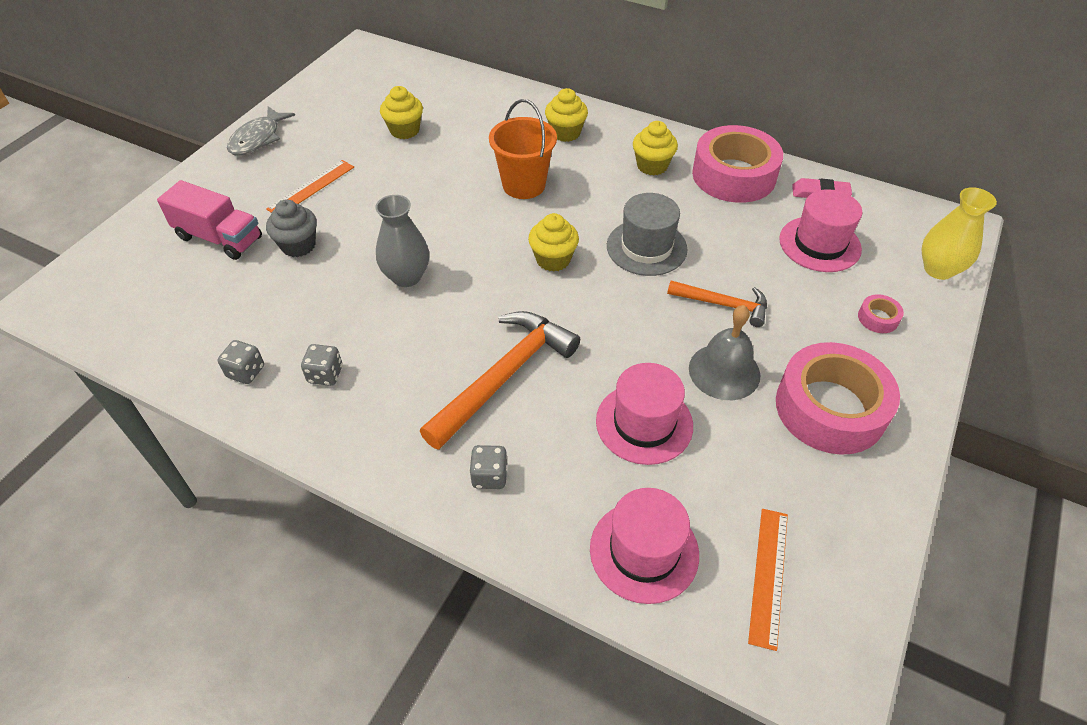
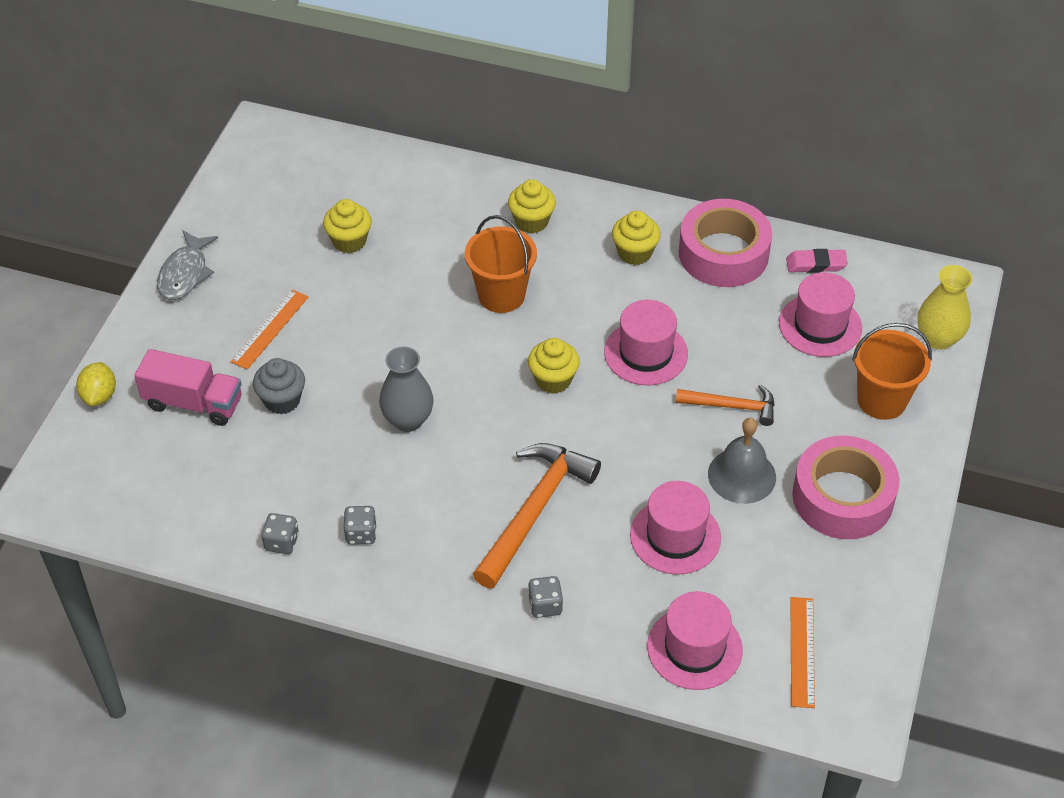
camera: 10 degrees left, 0 degrees up
grey hat [607,193,688,276] -> pink hat [604,300,688,385]
pink tape [858,294,904,333] -> orange bucket [852,323,932,420]
none -> yellow lemon [76,362,116,406]

